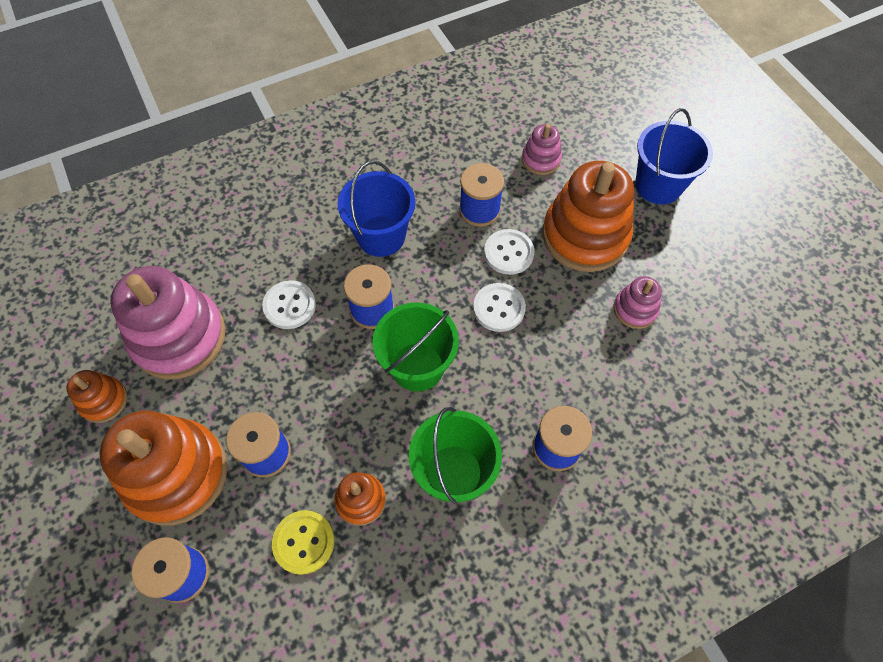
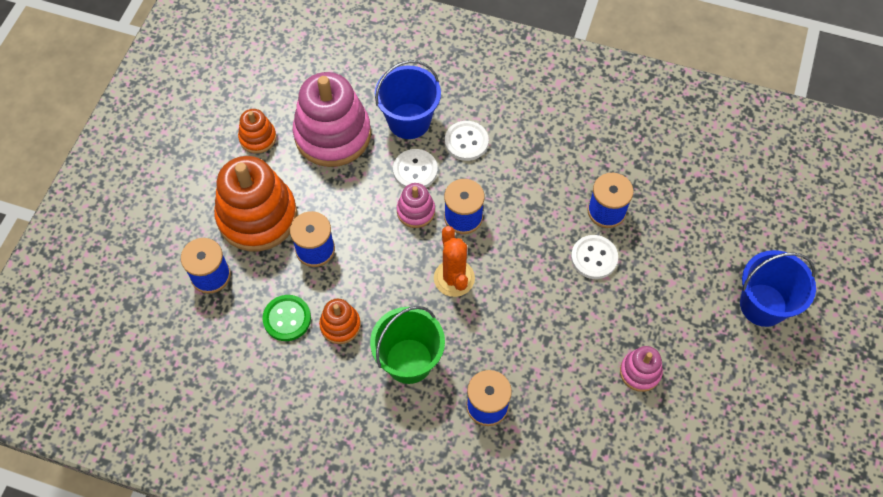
camera: 45 degrees right, 0 degrees up
yellow button [272,510,334,575] -> green button [262,295,311,341]
blue bucket [338,161,415,257] -> blue bucket moved to [375,60,441,139]
green bucket [372,302,459,392] -> orange cactus [434,226,475,297]
white button [473,283,526,332] -> white button moved to [445,121,489,161]
pink stacking toy [522,124,562,175] -> pink stacking toy moved to [397,183,435,228]
orange stacking toy [543,161,634,272] -> none

